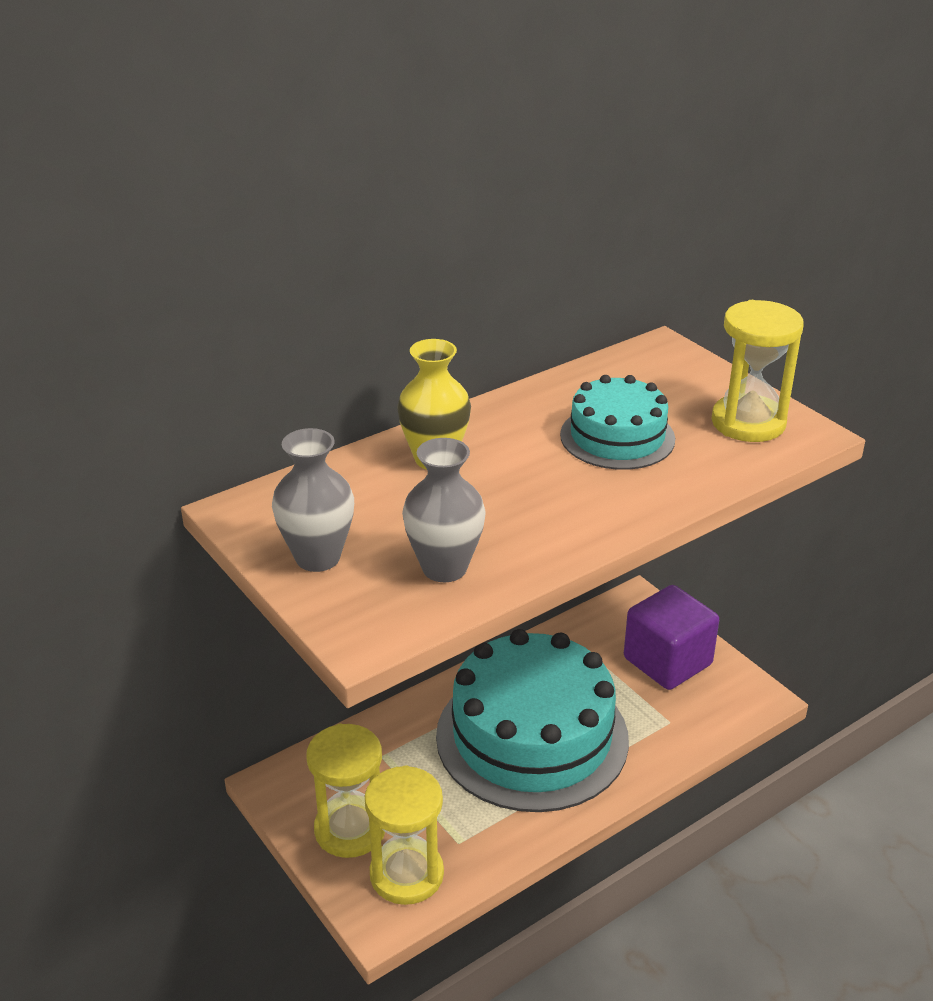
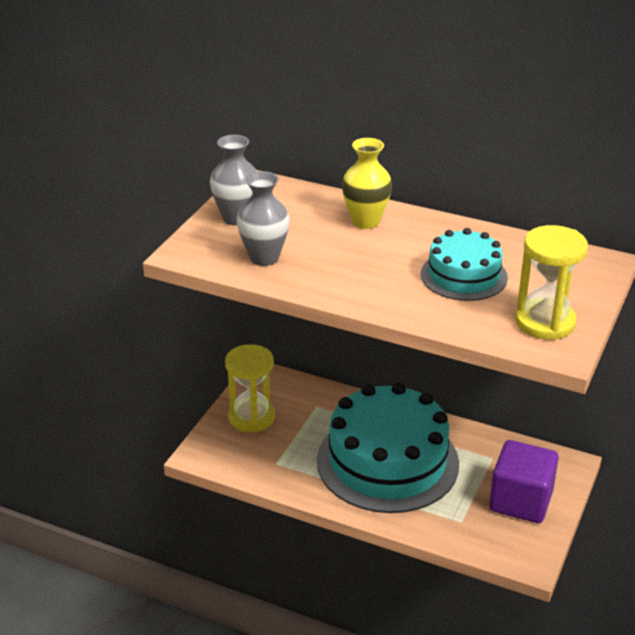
camera: 60 degrees right, 0 degrees up
yellow hourglass [365,766,444,905] -> none

